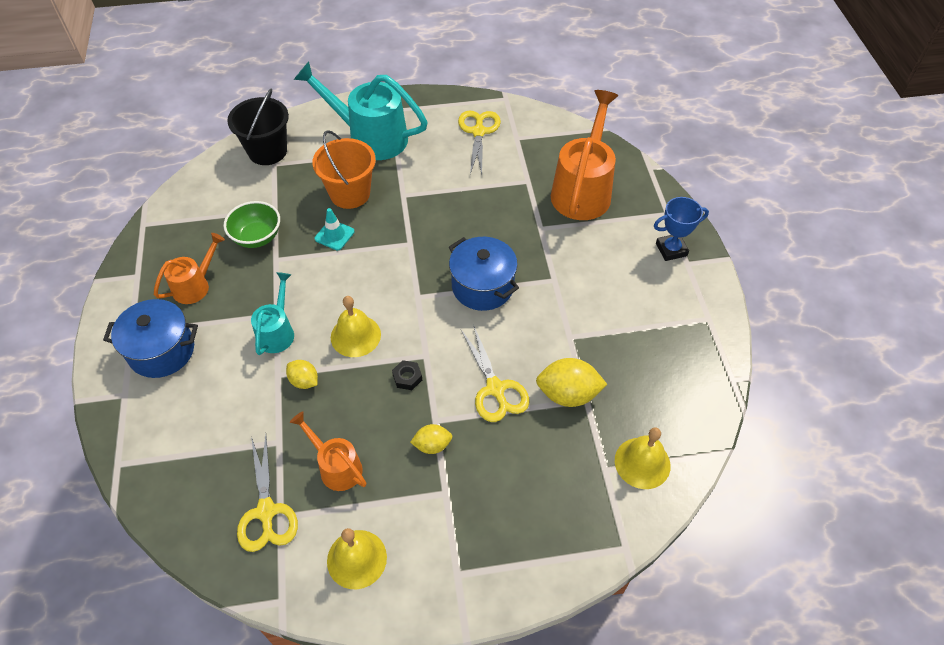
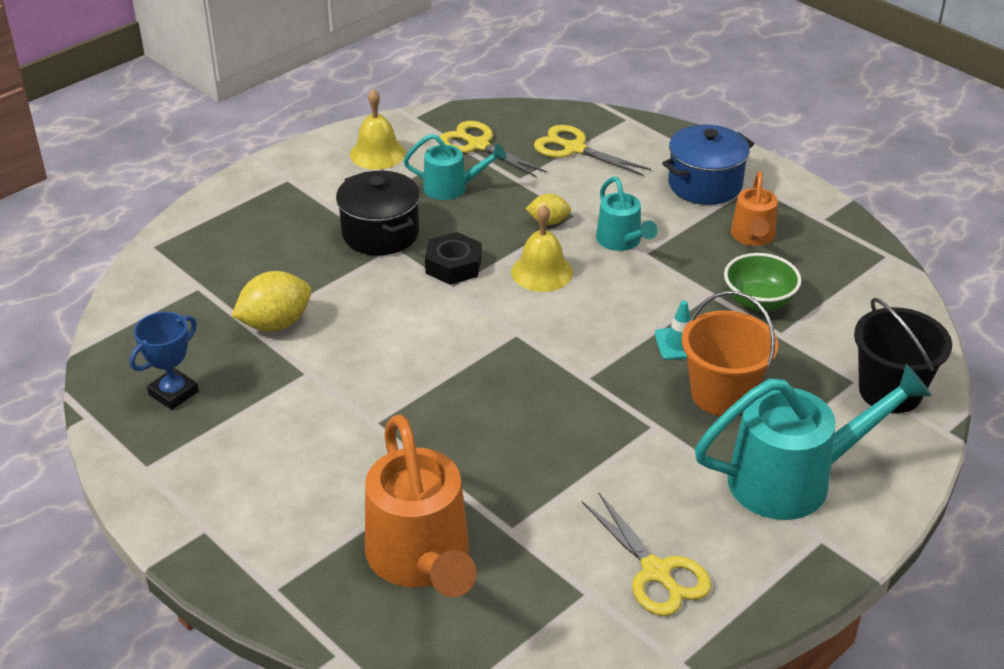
camera: 145 degrees right, 15 degrees down
orange watering can [290,412,366,491] -> turquoise watering can [404,134,506,200]
black nut [392,360,422,390] -> black nut [425,232,482,285], size x1.68
yellow lemon [410,424,452,454] -> black pot [336,171,420,255]
blue pot [449,237,519,311] -> none
yellow scissors [461,324,529,422] -> yellow scissors moved to [534,125,651,176]
yellow bell [615,427,671,489] -> none
blue trophy [654,197,709,261] -> blue trophy moved to [130,312,199,410]

